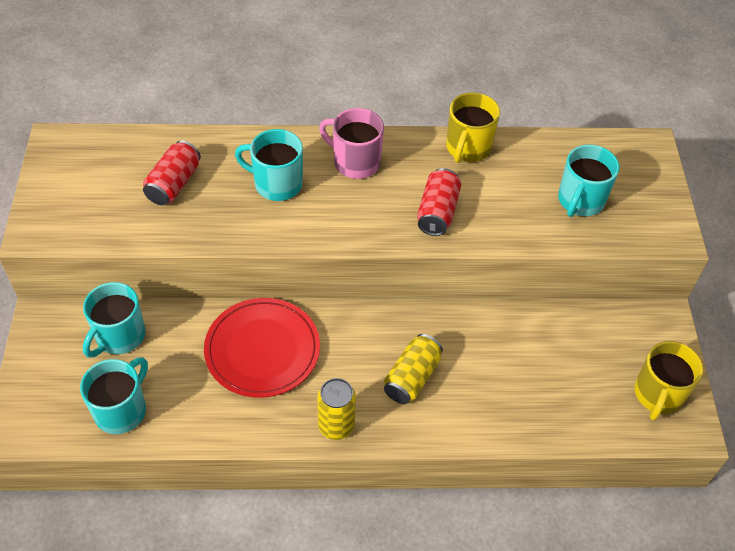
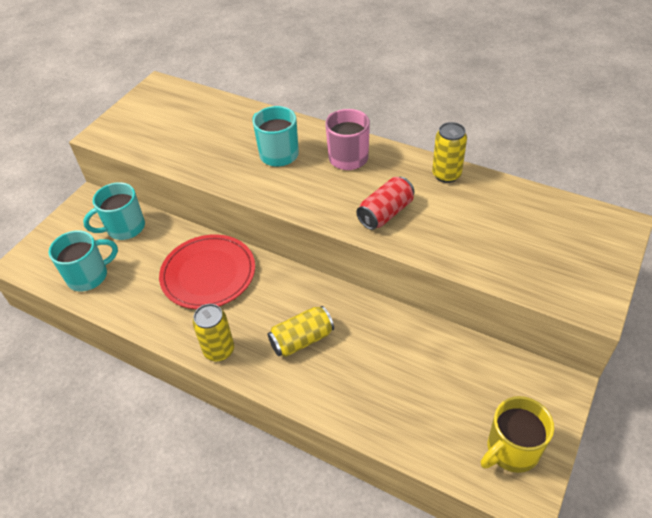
camera: 35 degrees right, 5 degrees down
red can [143,140,201,205] -> none
yellow mug [446,92,500,163] -> yellow can [432,122,467,183]
turquoise mug [558,145,619,217] -> none

